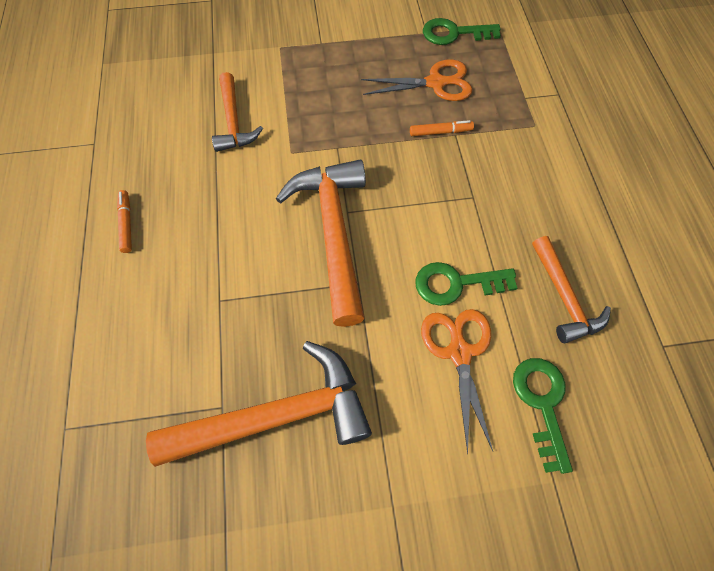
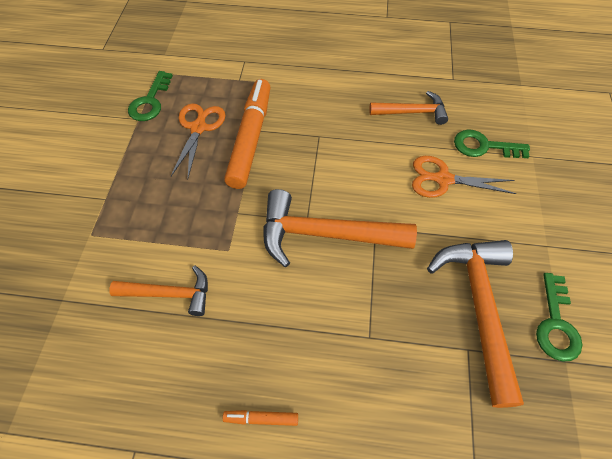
camera: 75 degrees left, 5 degrees down
orange marker [410,120,474,136] -> orange marker [224,79,270,189], size x2.44
green key [415,262,517,306] -> green key moved to [536,273,582,362]

